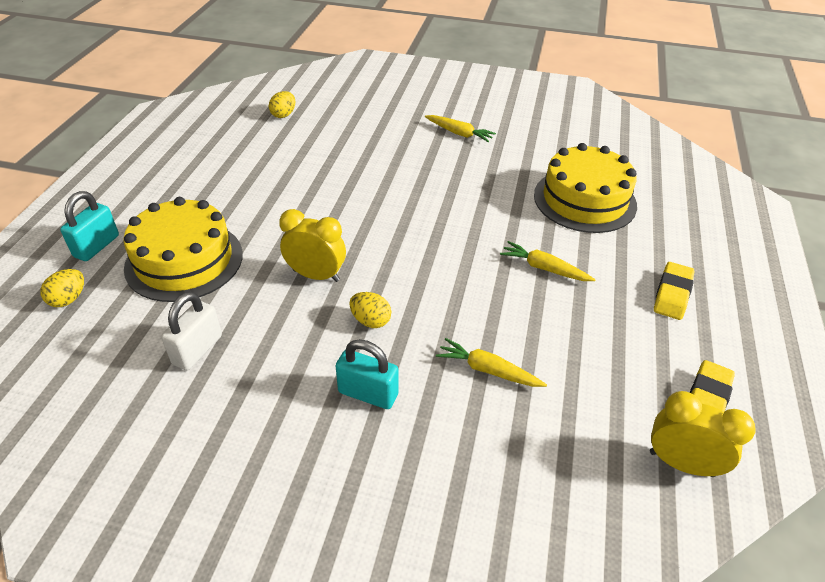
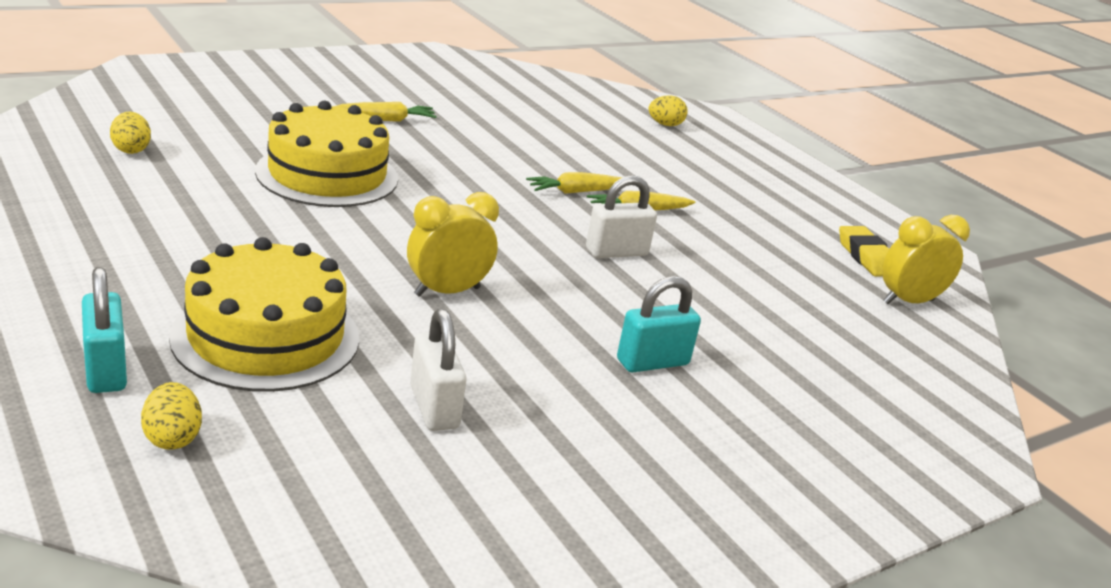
camera: 50 degrees left, 15 degrees down
yellow egg [350,292,391,328] -> yellow egg moved to [648,95,687,126]
yellow carrot [436,338,547,387] -> yellow carrot moved to [526,172,622,194]
yellow cake [534,143,637,233] -> yellow cake moved to [255,100,398,207]
yellow eraser [654,262,695,320] -> none
none -> white padlock [586,175,657,258]

